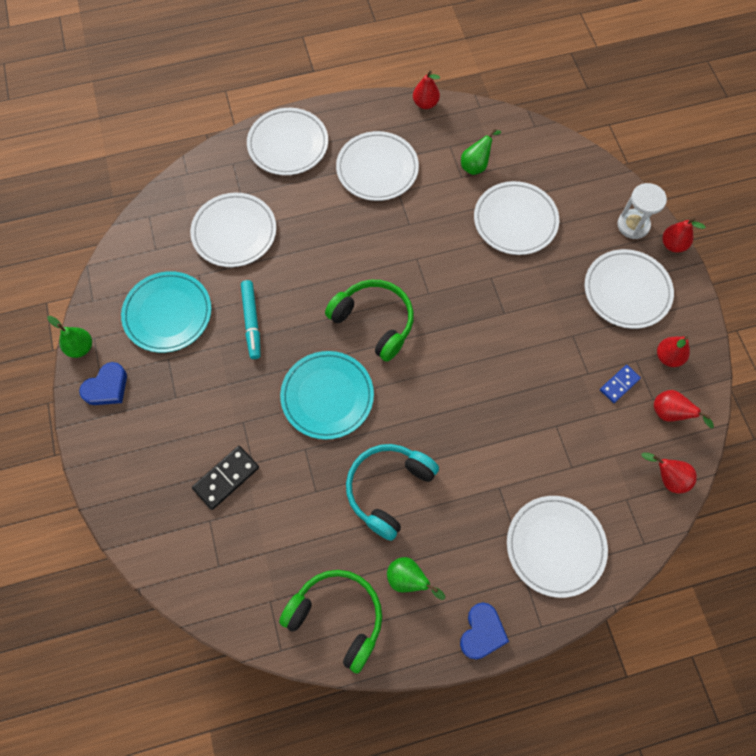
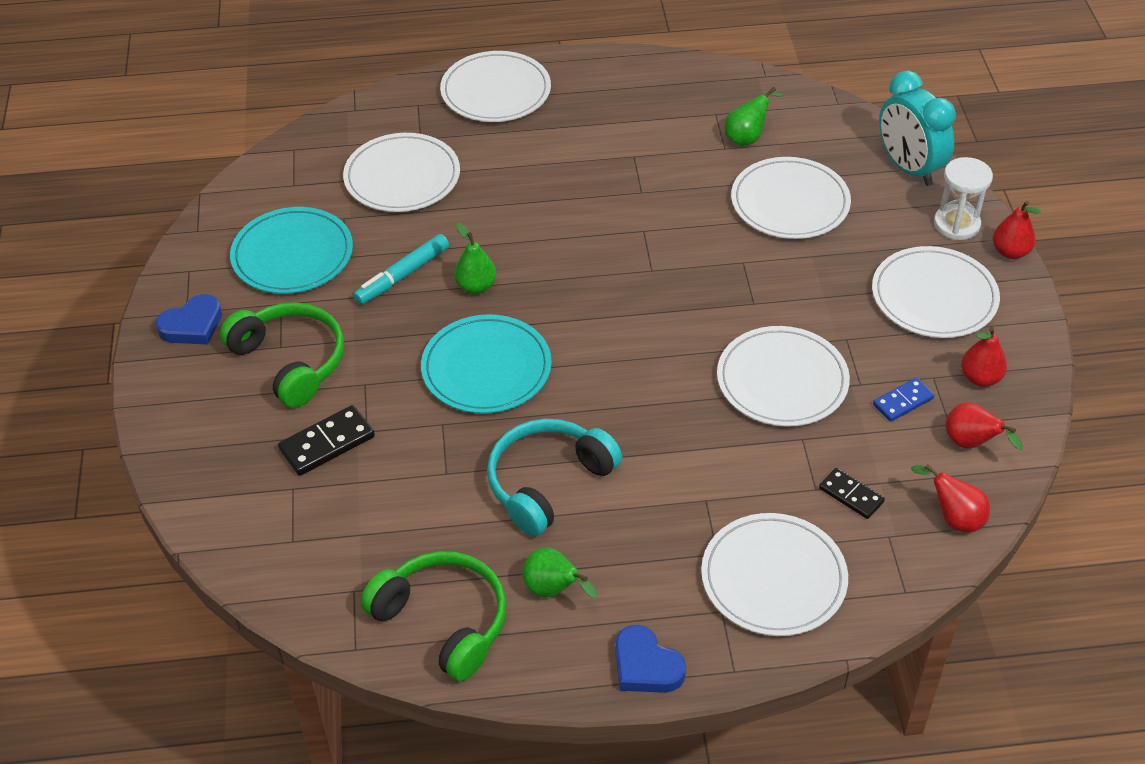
camera: 10 degrees right, 20 degrees down
green pear [47,316,92,358] -> green pear moved to [454,223,496,294]
turquoise marker [241,280,261,359] -> turquoise marker turned 45 degrees clockwise [353,234,449,305]
green headphones [325,280,414,362] -> green headphones moved to [220,302,344,408]
white plate [336,131,419,201] -> white plate moved to [717,326,850,426]
red pear [413,71,440,109] -> none
blue heart [460,602,509,659] -> blue heart turned 105 degrees clockwise [615,625,686,693]
none -> black domino [819,468,885,519]
none -> turquoise clock [879,71,956,186]

